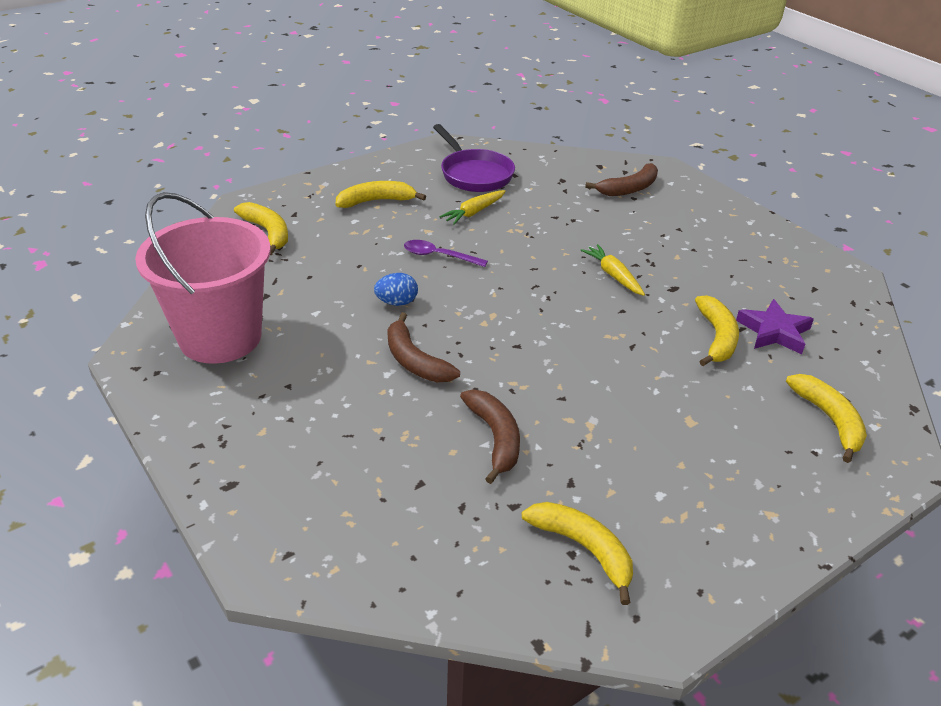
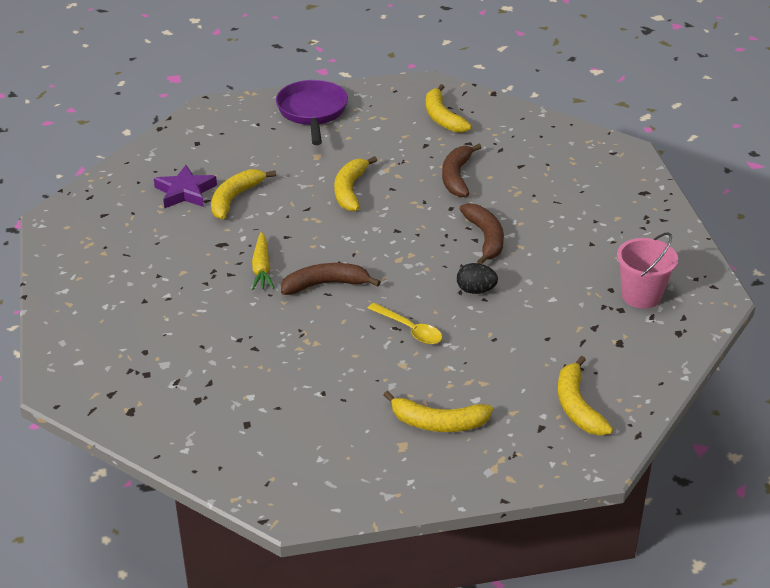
camera: 155 degrees left, 0 degrees up
pink bucket [135,192,270,364] -> pink bucket [617,232,678,309], size x0.55
blue egg [374,273,418,306] -> black egg [457,263,498,294]
purple spoon [404,240,488,267] -> yellow spoon [368,303,442,344]
purple pan [433,124,515,192] -> purple pan moved to [276,80,348,145]
yellow carrot [439,190,506,225] -> none
brown banana [585,163,658,196] -> brown banana moved to [281,263,381,295]
yellow banana [786,374,867,463] -> yellow banana moved to [334,156,377,212]

